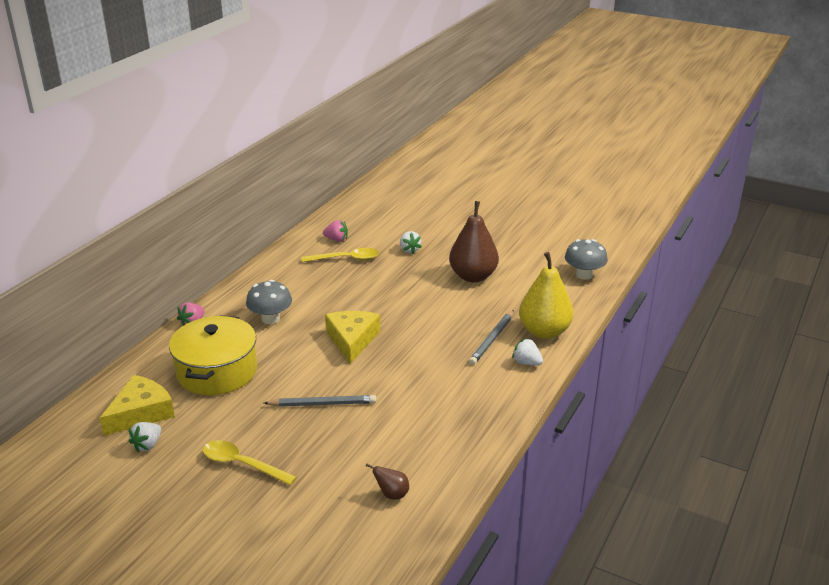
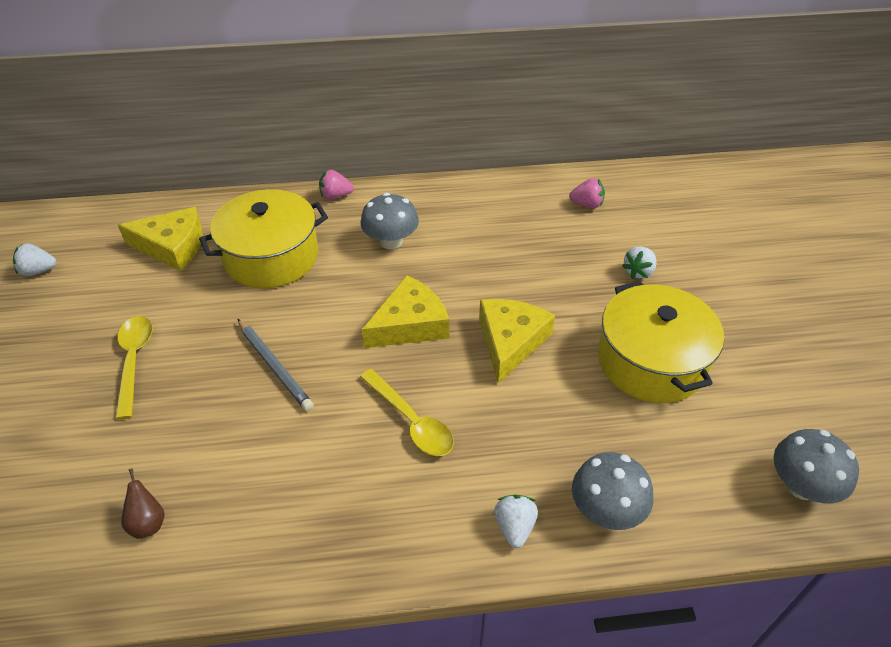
camera: 55 degrees right, 15 degrees up
white strawberry [128,422,161,452] -> white strawberry moved to [13,243,57,276]
yellow spoon [301,248,379,262] -> yellow spoon moved to [360,369,454,456]
pink strawberry [323,220,348,242] -> pink strawberry turned 60 degrees counterclockwise [569,178,605,208]
brown pear [449,201,499,282] -> yellow pot [598,281,724,403]
grey pencil [469,310,514,365] -> none
yellow pear [519,252,574,339] -> grey mushroom [572,452,653,530]
none -> yellow cheese [479,299,555,383]

